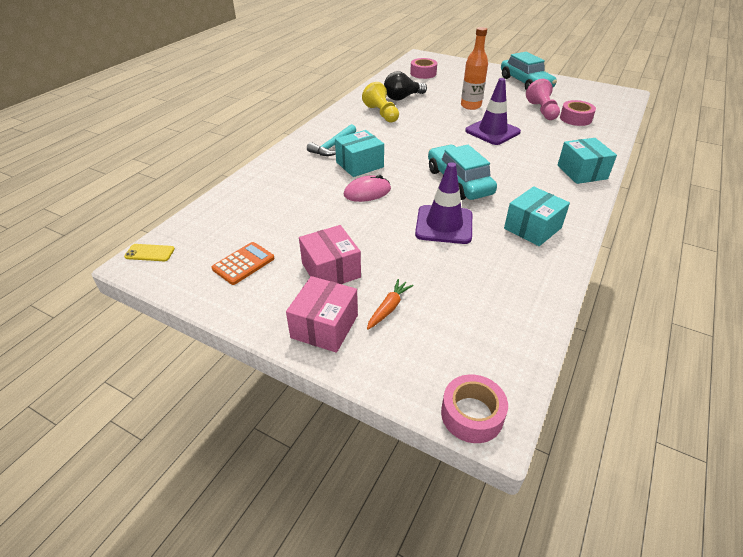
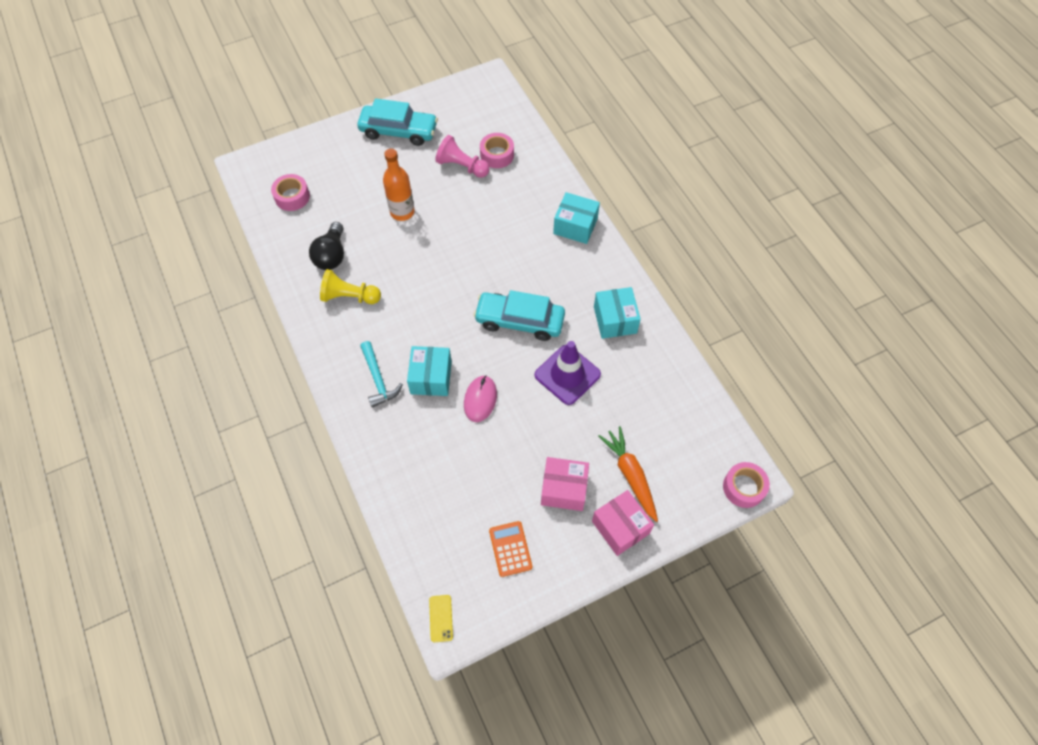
camera: 55 degrees left, 20 degrees up
yellow phone [124,244,175,261] -> yellow phone turned 45 degrees counterclockwise [429,595,453,642]
orange carrot [367,279,414,330] -> orange carrot [598,426,658,522], size x1.67
purple traffic cone [465,78,521,145] -> none

